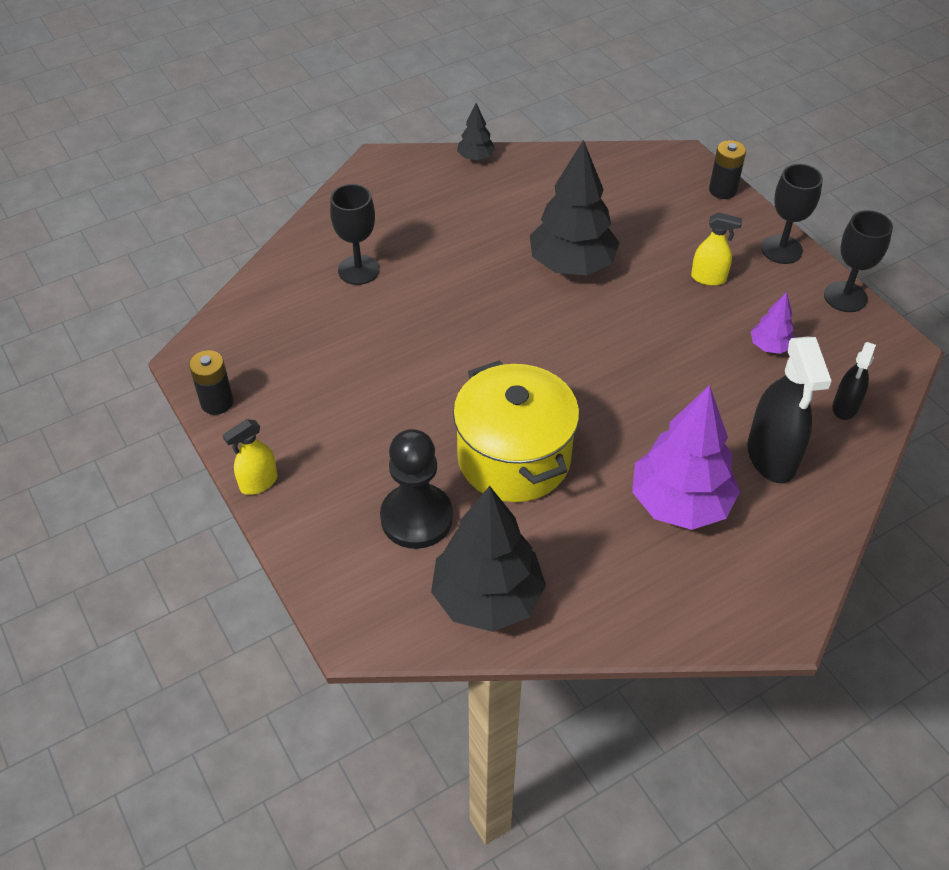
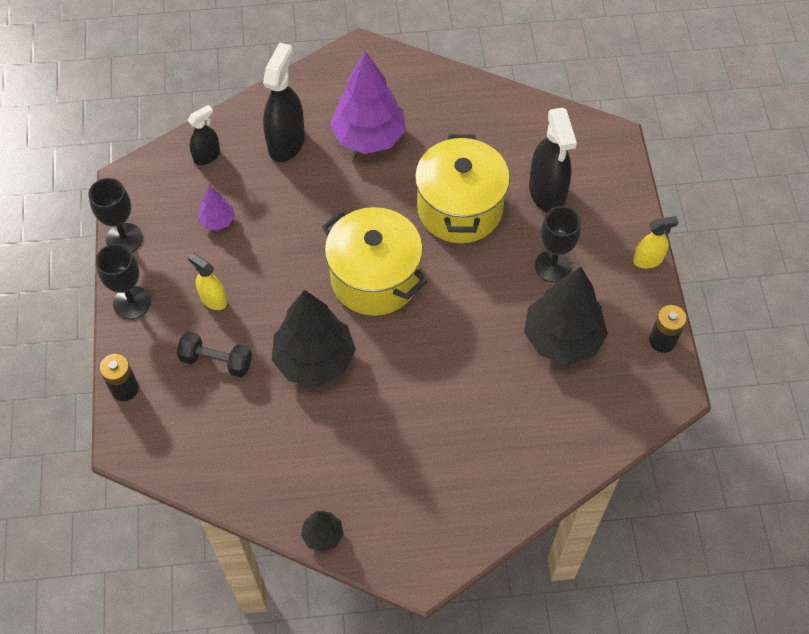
camera: 155 degrees left, 10 degrees up
black goblet [330,184,379,285] -> black goblet moved to [535,206,581,283]
black pawn [380,429,453,549] -> black spray bottle [529,108,577,213]
black tree [431,486,546,632] -> black tree moved to [524,267,608,365]
none -> black dumbbell [177,331,252,377]
none -> yellow pot [322,207,428,316]

